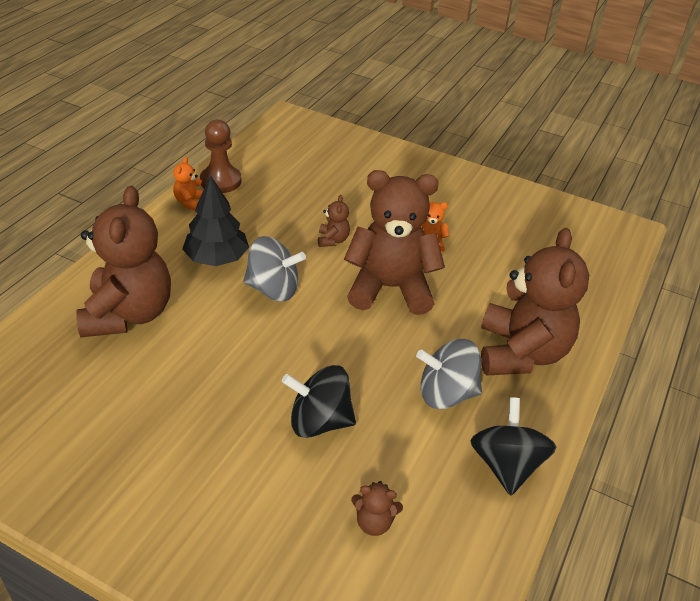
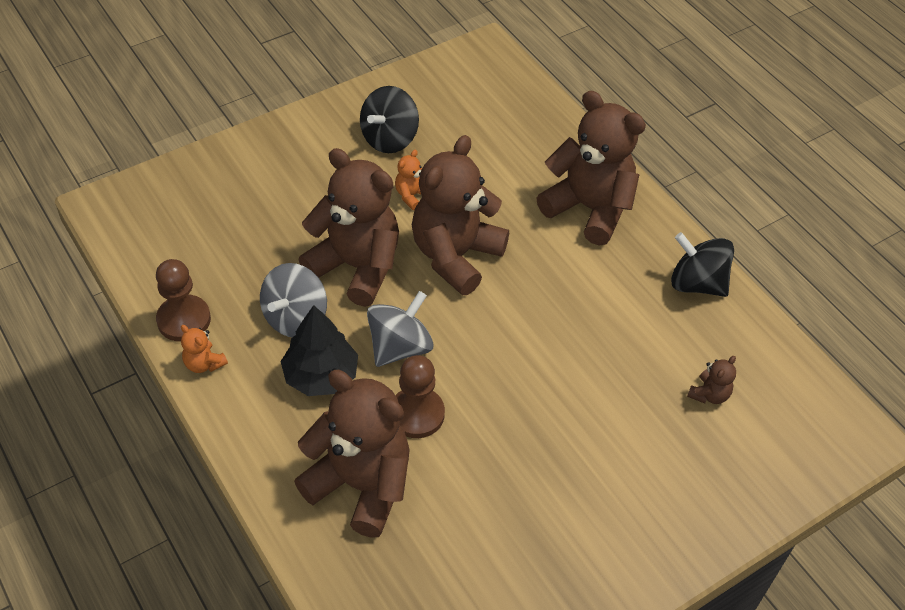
camera: 60 degrees left, 10 degrees up
black spinning top [282,365,356,438] -> black spinning top moved to [360,86,419,153]
brown teddy bear [318,195,350,247] -> brown teddy bear [298,148,399,307], size x2.48
grey spinning top [416,339,482,409] -> grey spinning top moved to [260,263,327,337]
none -> brown pawn [395,355,445,438]

